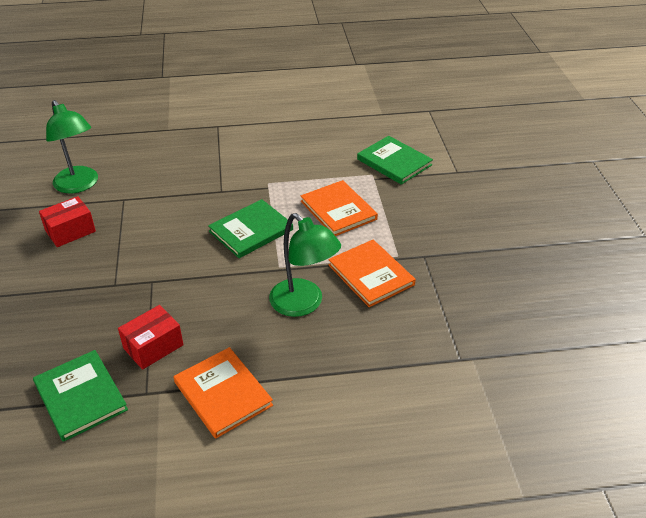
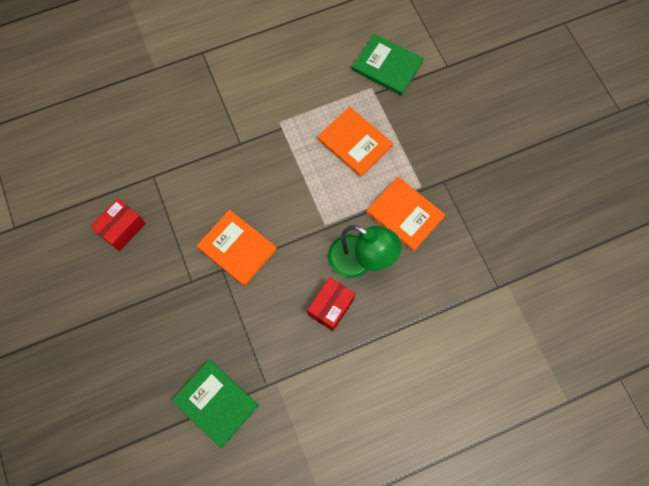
camera: 15 degrees left, 30 degrees up
green lamp [46,100,98,193] -> none
red box [118,305,184,370] -> red box moved to [307,277,355,331]
orange book [173,347,273,439] -> orange book moved to [196,210,277,286]
green book [208,199,293,258] -> none

